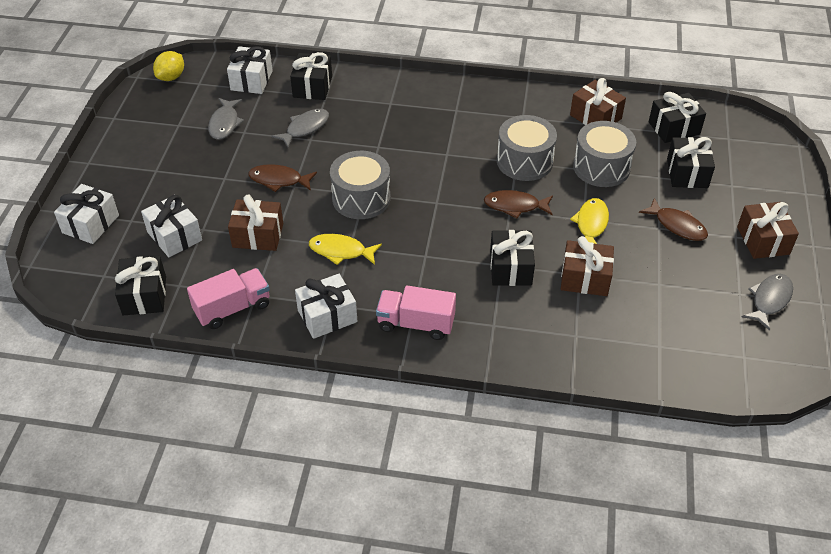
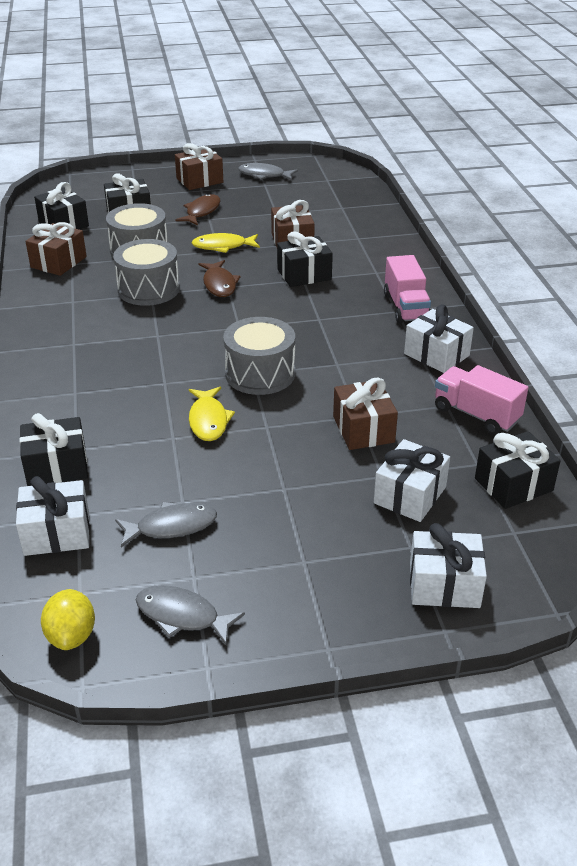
camera: 110 degrees left, 10 degrees down
yellow lemon [153,51,184,81] -> yellow lemon turned 75 degrees clockwise [41,589,95,650]
brown fish [248,164,317,192] -> none
grey fish [271,109,329,148] -> grey fish moved to [136,585,245,645]
yellow fish [309,234,382,265] -> yellow fish moved to [189,387,235,441]

